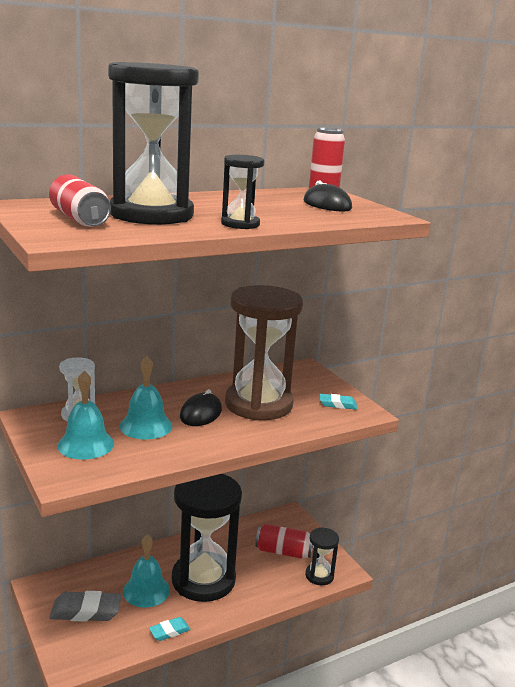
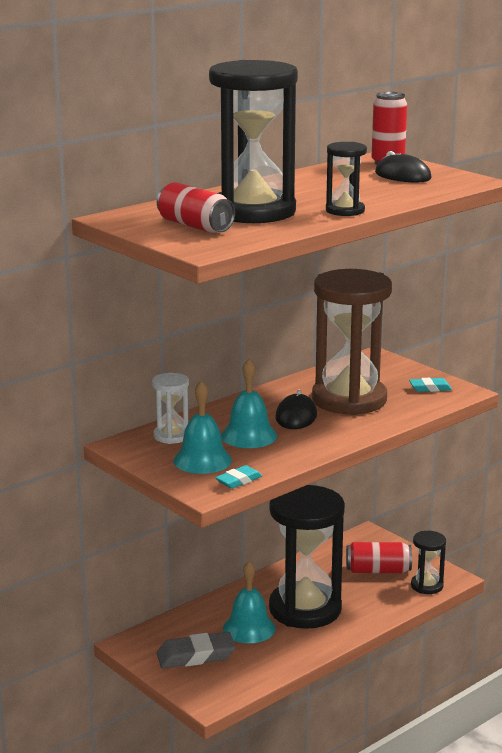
camera: 10 degrees left, 0 degrees up
turquoise eraser [149,617,190,641] -> turquoise eraser moved to [215,465,262,489]

